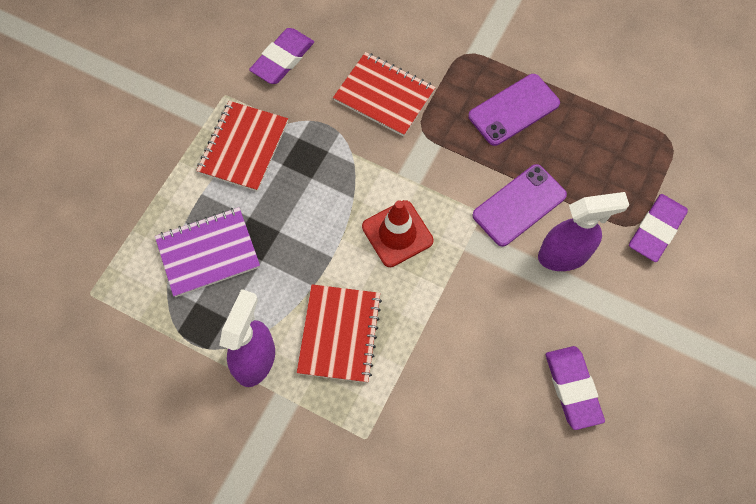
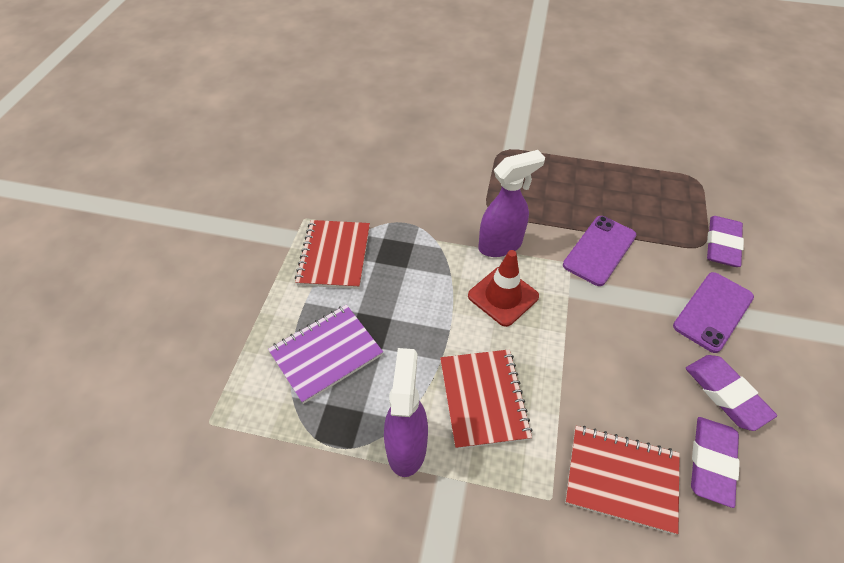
camera: 15 degrees left, 15 degrees down
purple eraser [249,28,314,84] -> purple eraser moved to [691,417,740,508]
red notebook [333,52,436,137] -> red notebook moved to [565,426,680,535]
purple phone [468,74,560,146] -> purple phone moved to [673,272,754,353]
purple spray bottle [538,192,629,271] -> purple spray bottle moved to [479,150,545,257]

